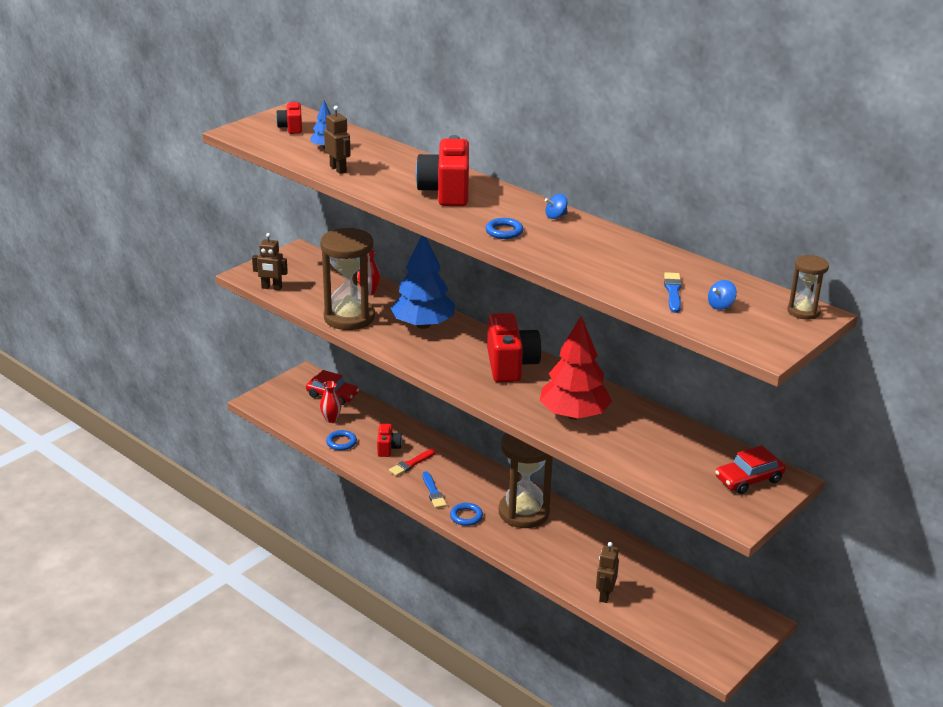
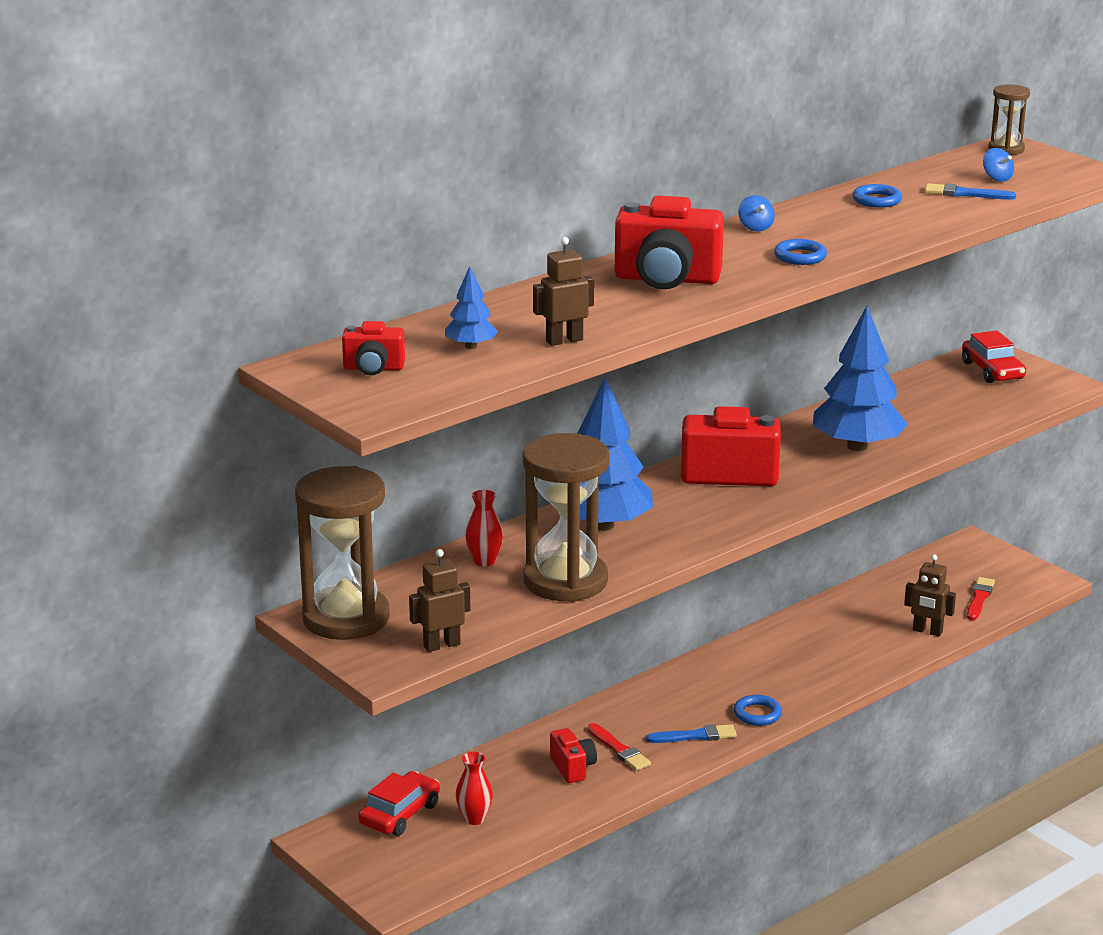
camera: 80 degrees left, 5 degrees down
brown robot [252,233,288,290] -> brown robot turned 135 degrees counterclockwise [409,549,470,652]
blue ring [326,430,357,451] -> blue ring moved to [853,184,902,208]
red camera [377,424,402,457] -> red camera turned 60 degrees clockwise [550,728,597,783]
brown hourglass [499,433,553,528] -> brown hourglass moved to [295,466,390,640]
red tree [540,316,612,420] -> blue tree [813,306,908,451]
none -> red brush [967,577,995,620]

